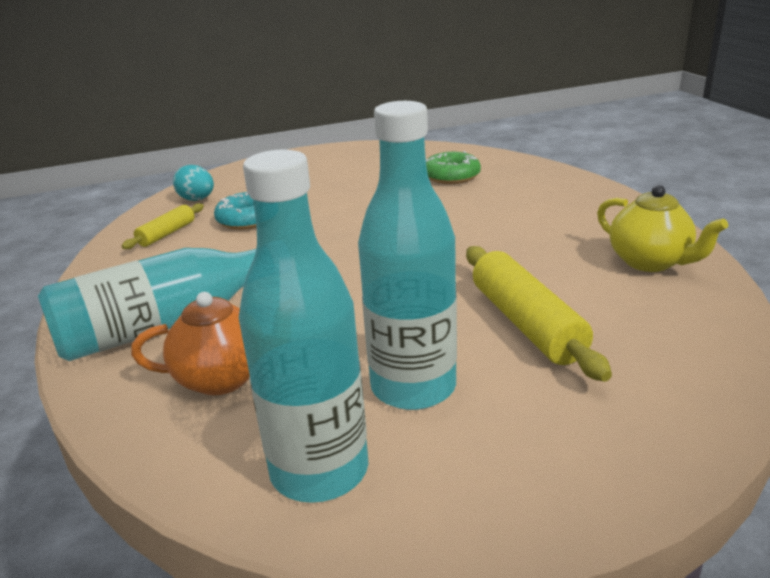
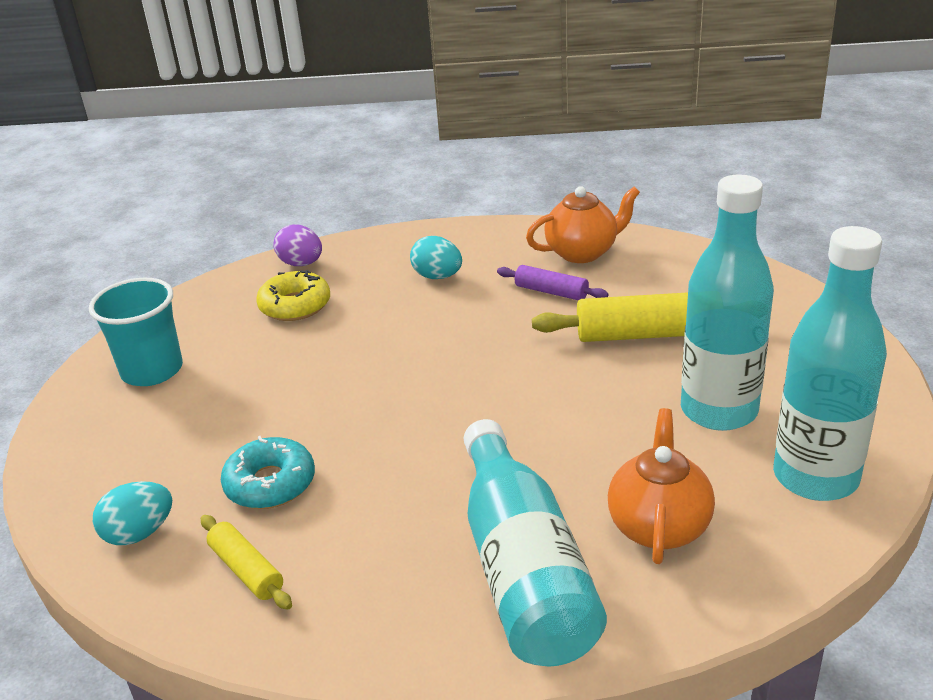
camera: 70 degrees left, 5 degrees up
green donut [426,151,481,184] -> yellow donut [256,270,330,321]
yellow teapot [597,185,728,272] -> orange teapot [526,186,640,263]
none -> turquoise cup [89,278,183,386]
none -> purple egg [274,224,322,266]
none -> turquoise egg [410,236,462,279]
none -> purple rolling pin [497,265,609,300]

